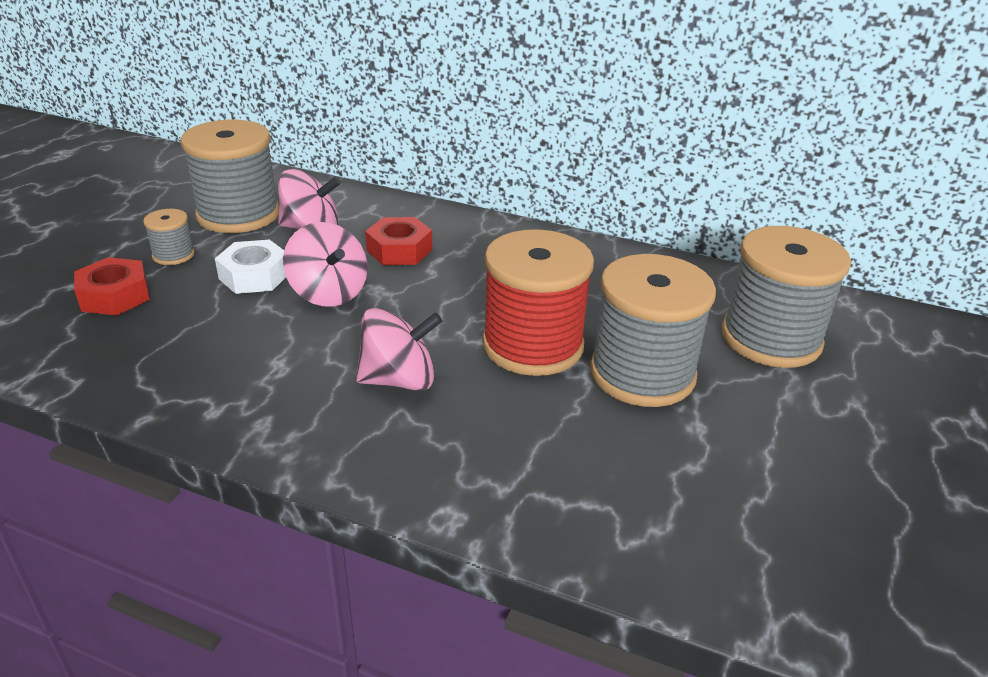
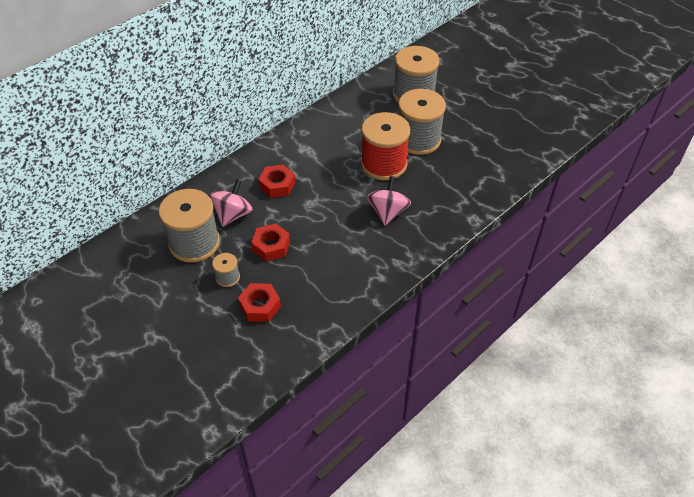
camera: 65 degrees left, 15 degrees up
white nut [215,240,286,294] -> red nut [251,223,290,261]
pink spinning top [283,222,368,307] -> none

